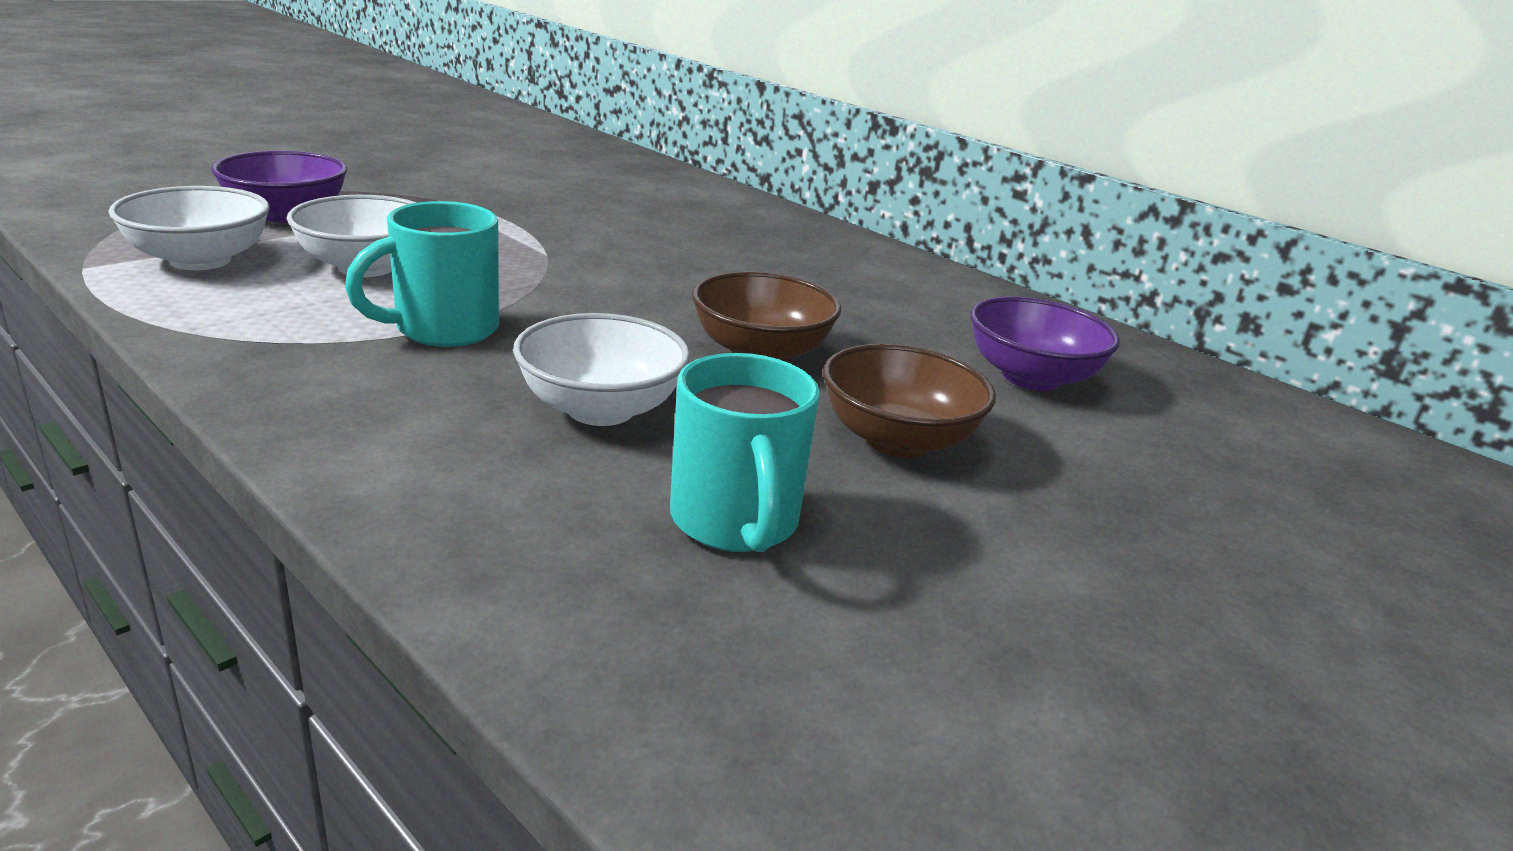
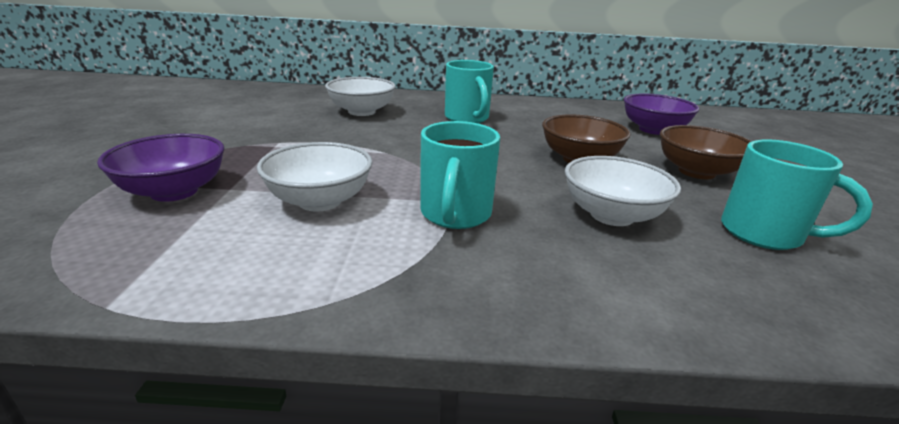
camera: 40 degrees left, 0 degrees up
white bowl [108,186,269,270] -> white bowl moved to [325,77,396,116]
none -> turquoise mug [445,60,494,123]

